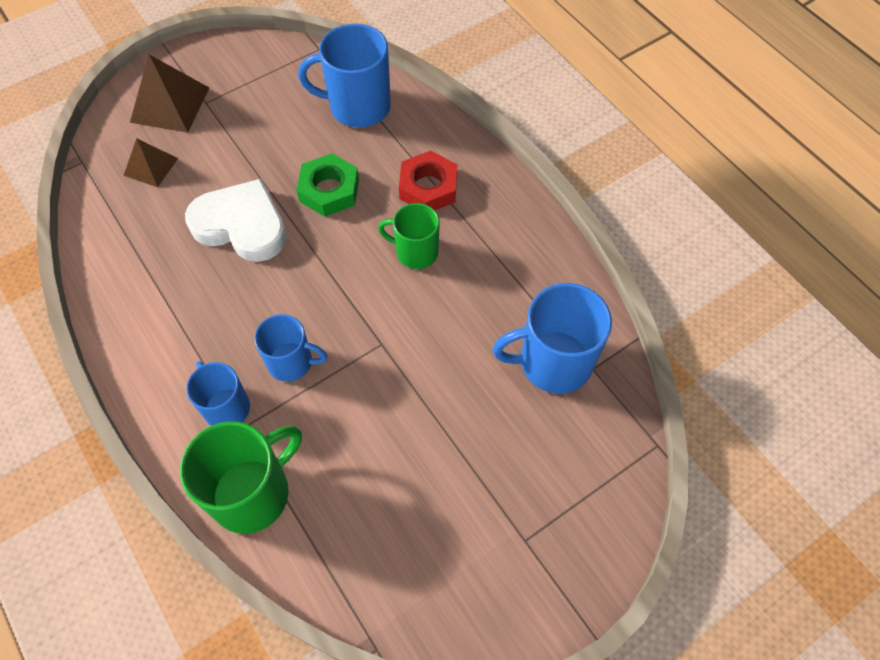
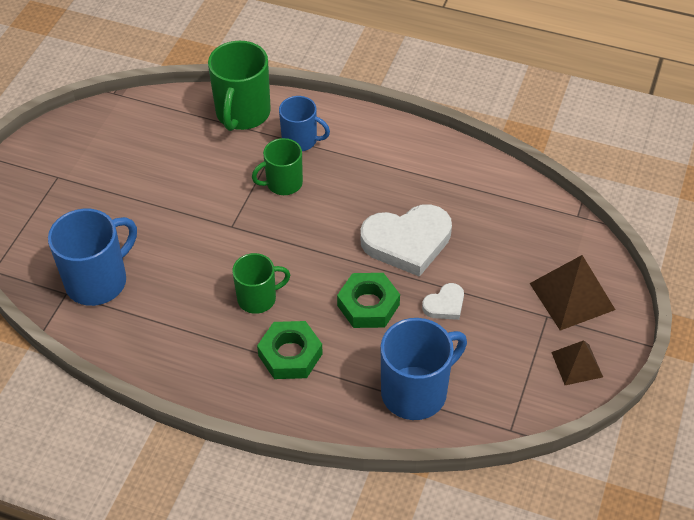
camera: 145 degrees right, 10 degrees down
brown pyramid [123,138,178,187] -> brown pyramid moved to [551,340,603,385]
blue mug [254,314,327,382] -> green mug [252,138,303,195]
red nut [399,150,457,210] -> green nut [257,321,323,379]
none -> white heart [422,283,464,320]

